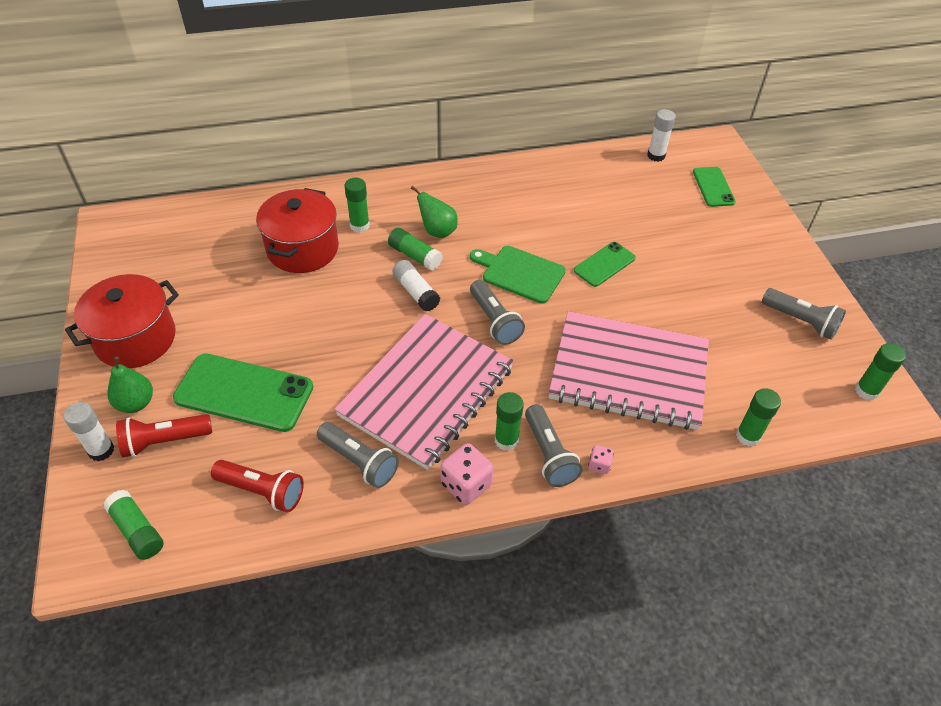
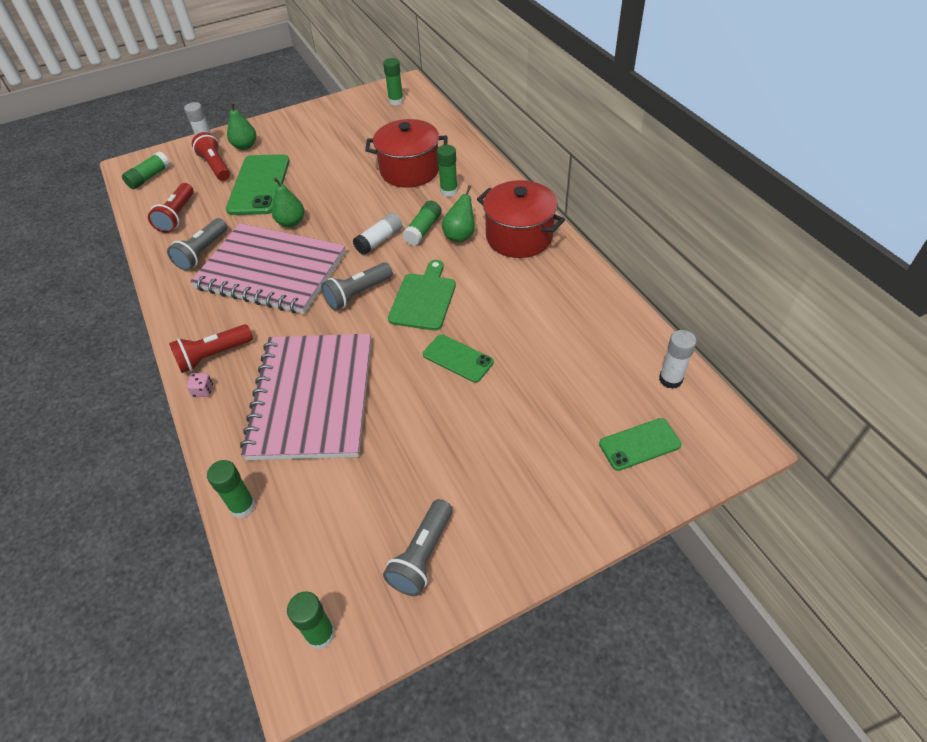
camera: 80 degrees right, 0 degrees up
red pot [65,274,179,369] -> red pot moved to [477,180,565,258]
pink dice [440,443,494,505] -> none
green glue stick [495,392,524,451] -> green glue stick moved to [383,58,404,105]
grey flashlight [525,404,583,487] -> red flashlight [169,324,253,373]
none -> green pear [271,177,304,227]

